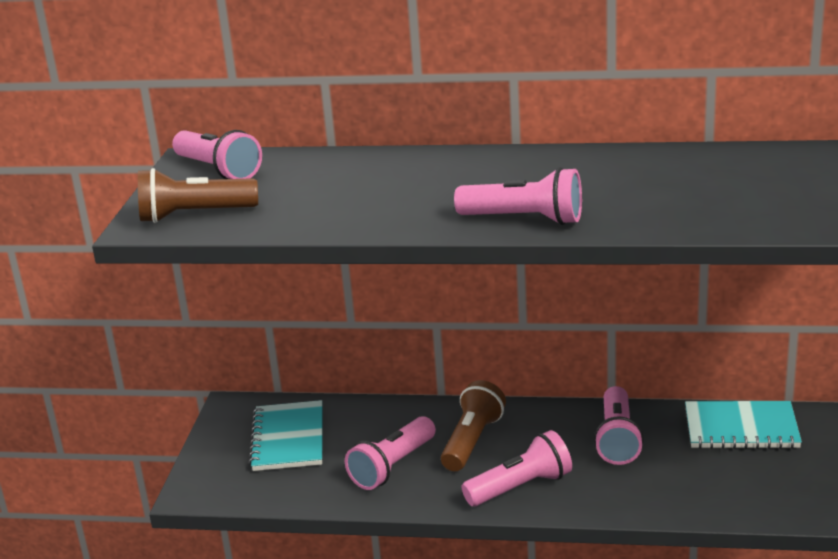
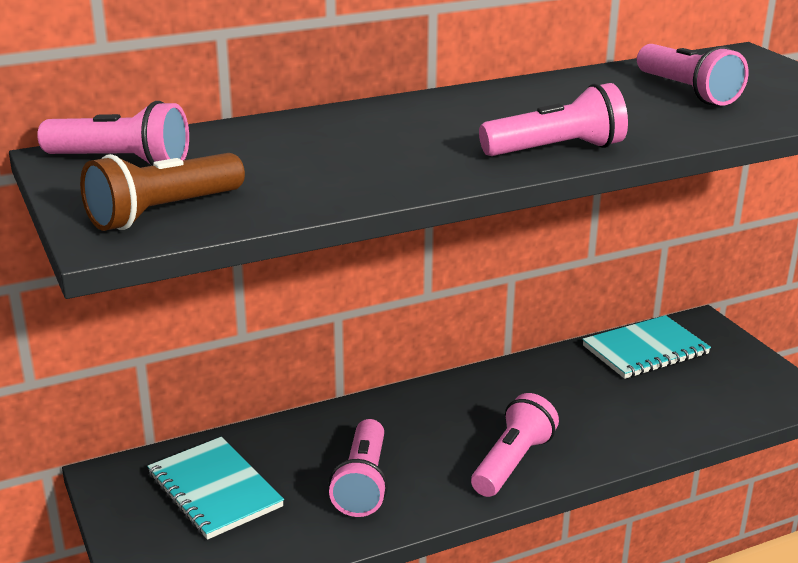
camera: 35 degrees left, 0 degrees up
brown flashlight [441,380,506,471] -> none
pink flashlight [594,386,644,465] -> pink flashlight moved to [637,44,749,106]

